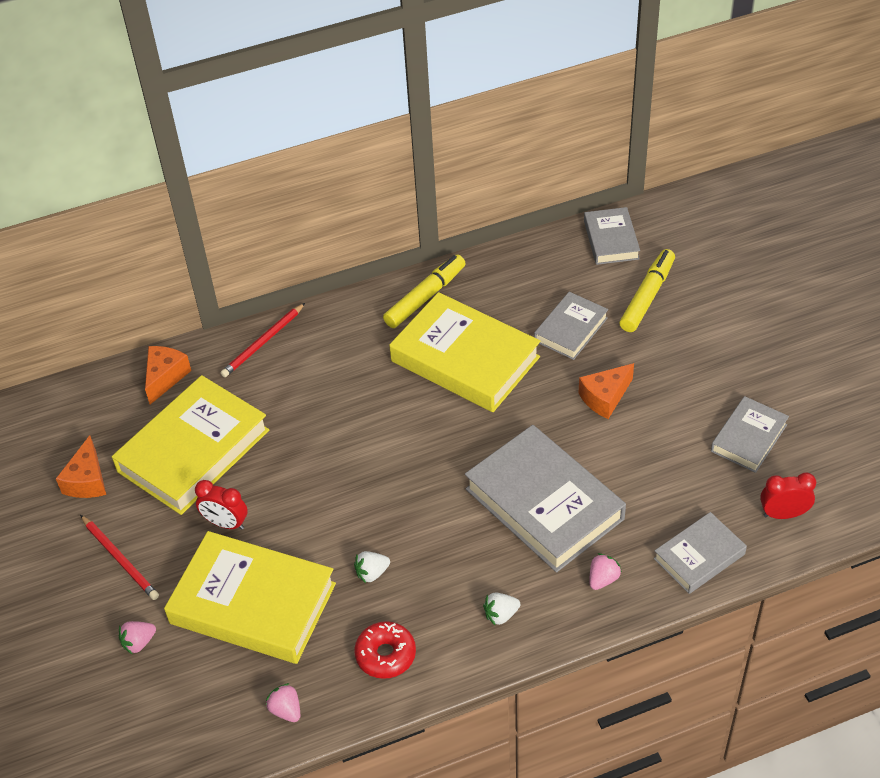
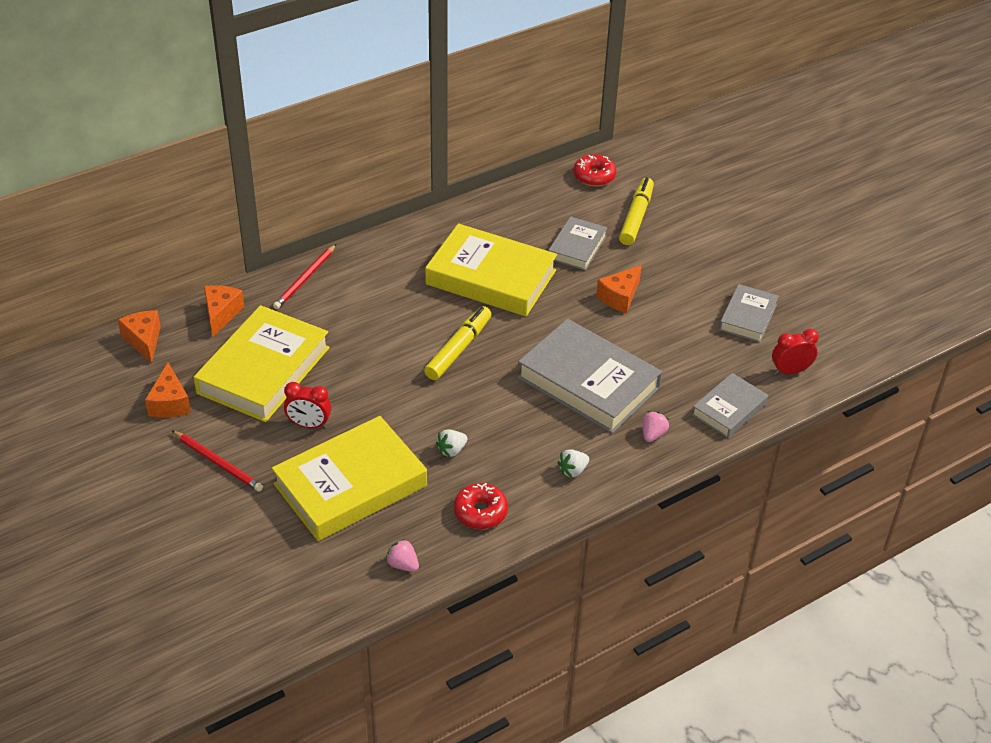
camera: 15 degrees left, 5 degrees down
pink strawberry [119,621,156,655] -> none
yellow book [164,531,336,664] -> yellow book turned 45 degrees counterclockwise [272,416,427,541]
yellow marker [383,255,466,328] -> yellow marker moved to [424,306,492,380]
grey book [584,207,640,265] -> red donut [573,154,616,186]
none -> orange cheese [118,310,161,364]

